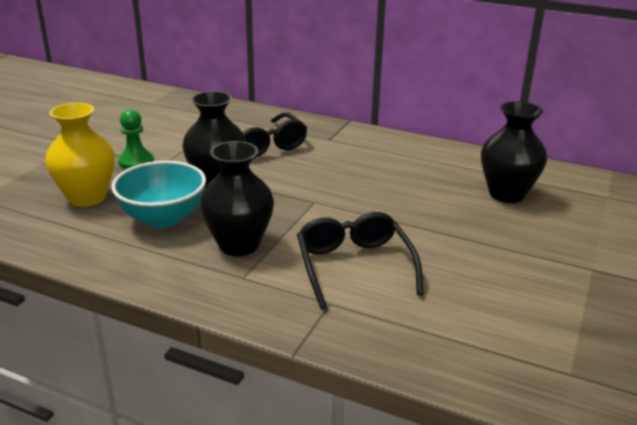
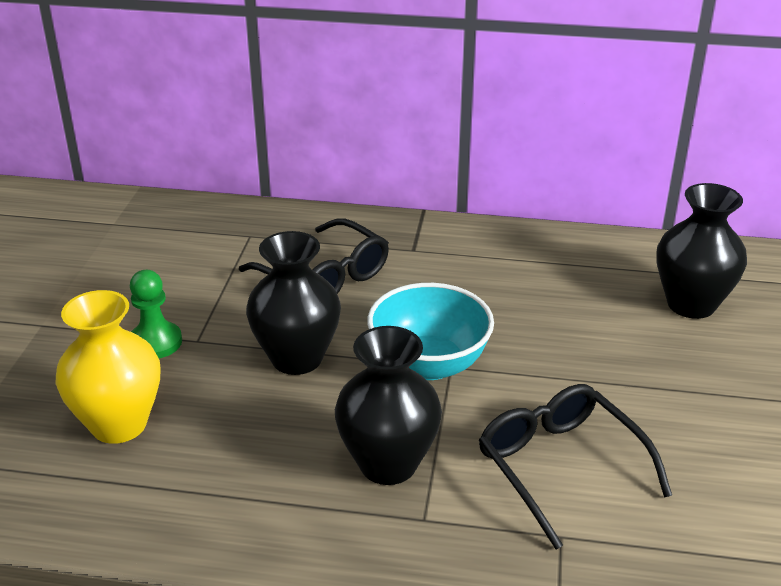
camera: 15 degrees left, 5 degrees up
turquoise bowl [111,161,206,228] -> turquoise bowl moved to [367,283,494,380]

